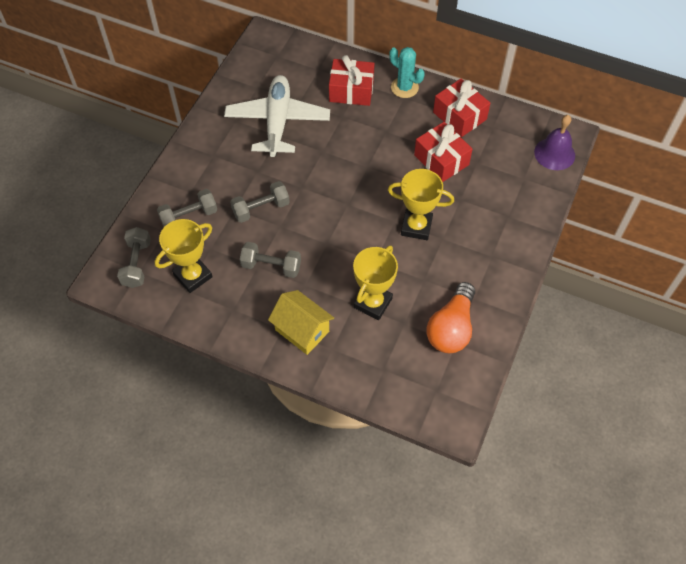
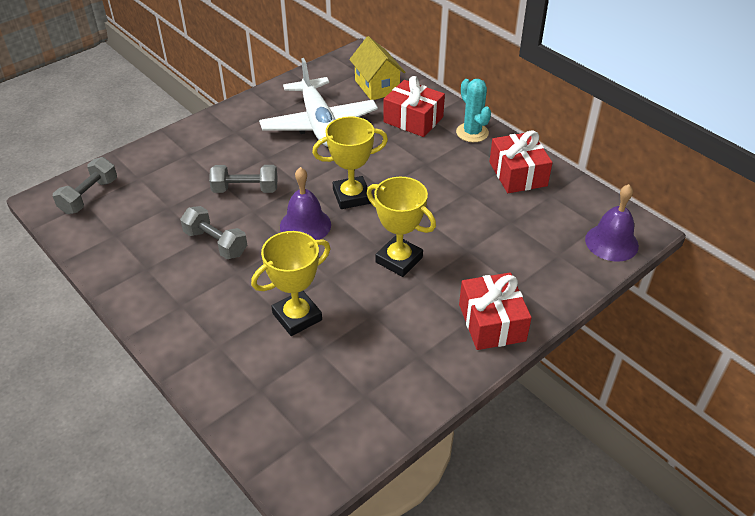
camera: 25 degrees right, 15 degrees down
yellow trophy [155,219,212,293] -> yellow trophy moved to [312,116,388,209]
grey dumbbell [157,189,217,227] -> none
white plane [224,75,330,157] -> white plane turned 135 degrees clockwise [259,58,378,147]
yellow house [268,290,334,355] -> yellow house moved to [349,36,405,100]
red gift [414,122,473,182] -> red gift moved to [459,272,532,350]
orange light bulb [427,282,475,353] -> none
none -> purple bell [280,167,331,240]

